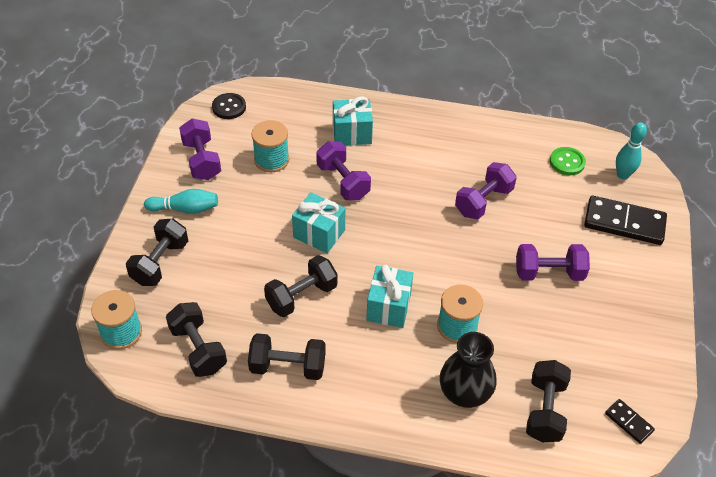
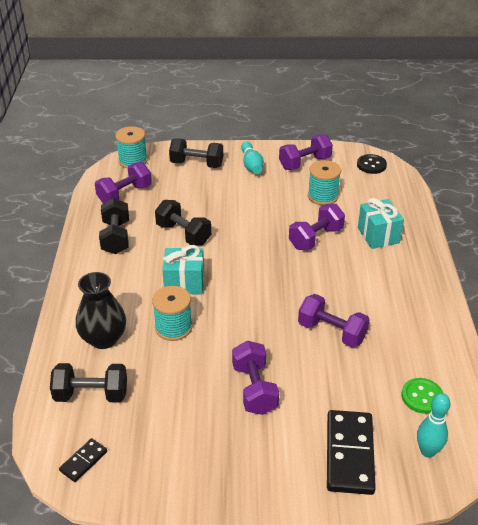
camera: 80 degrees right, 10 degrees down
black dumbbell [166,302,227,377] -> purple dumbbell [95,162,152,204]
turquoise gift [292,192,346,253] -> none

